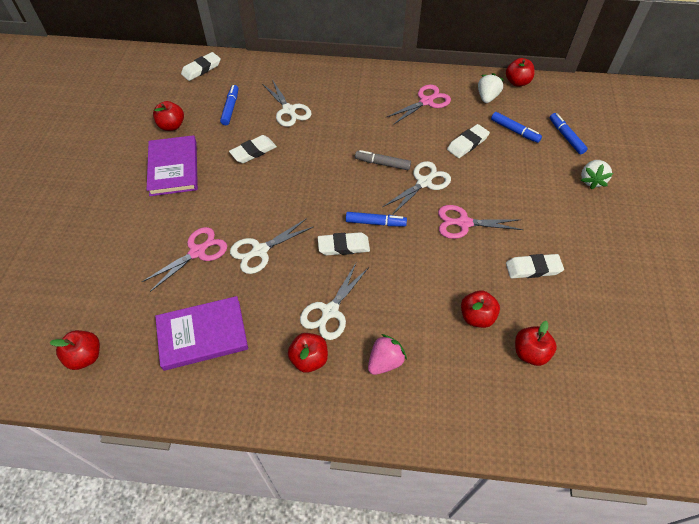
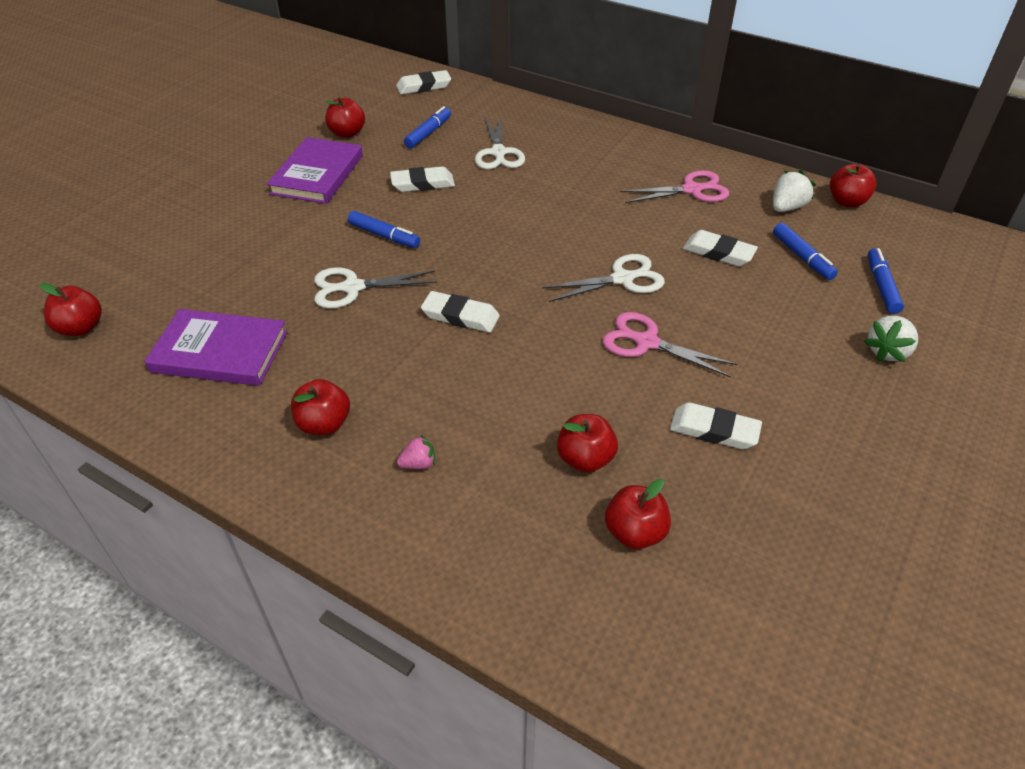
camera: 25 degrees right, 10 degrees down
pink scissors [142,227,227,292] -> none
white scissors [300,263,368,340] -> none
blue marker [346,212,407,226] -> blue marker moved to [348,211,420,248]
grey marker [355,150,411,170] -> none
pink strawberry [368,334,407,375] -> pink strawberry [397,435,435,469], size x0.62
white eraser [447,124,490,158] -> white eraser turned 45 degrees clockwise [683,230,758,266]

